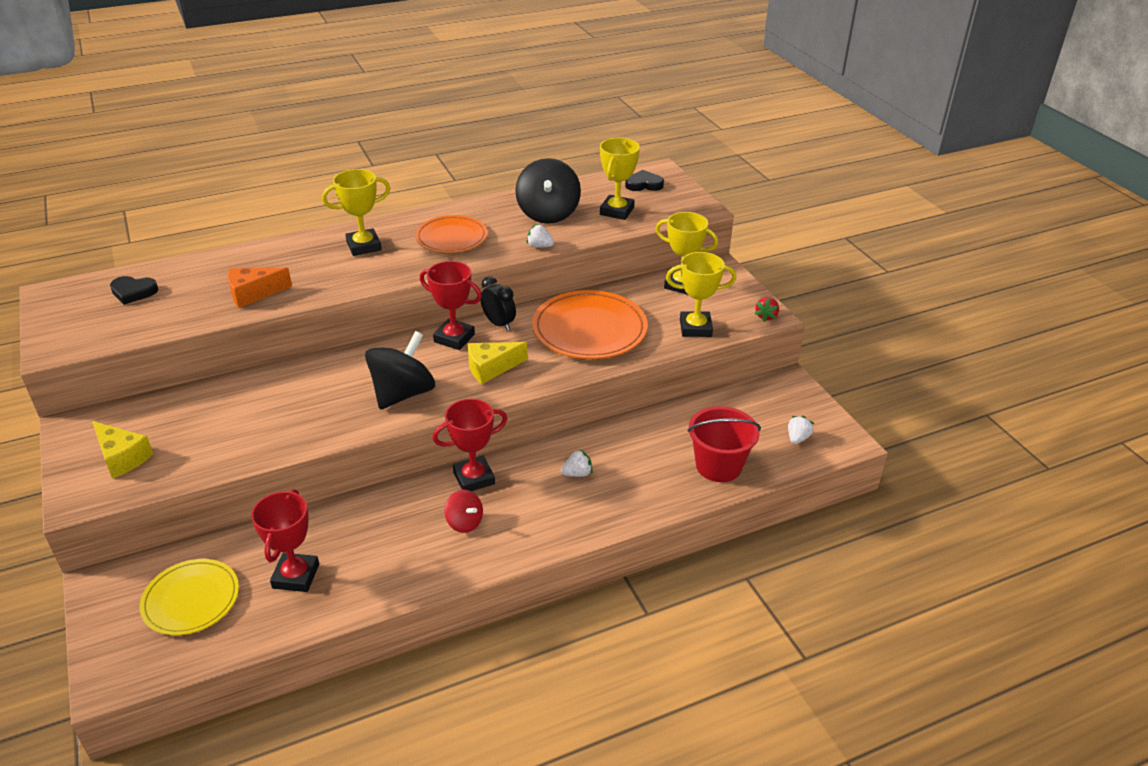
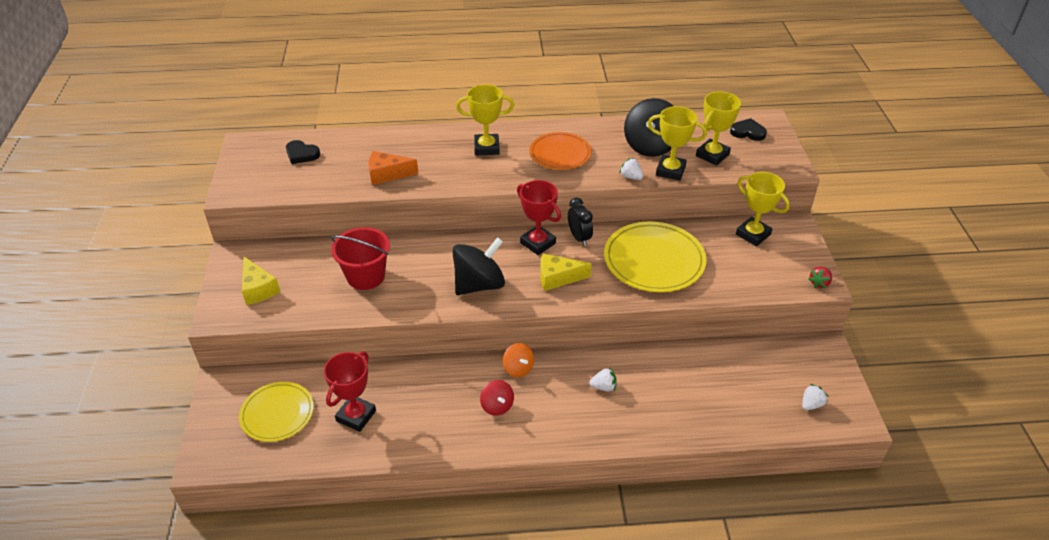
camera: 20 degrees right, 5 degrees up
red trophy [432,399,507,491] -> orange spinning top [503,343,534,377]
orange plate [532,290,648,359] -> yellow plate [604,221,707,292]
yellow trophy [666,252,736,337] -> yellow trophy moved to [648,106,707,181]
red bucket [687,406,761,482] -> red bucket moved to [331,227,390,290]

